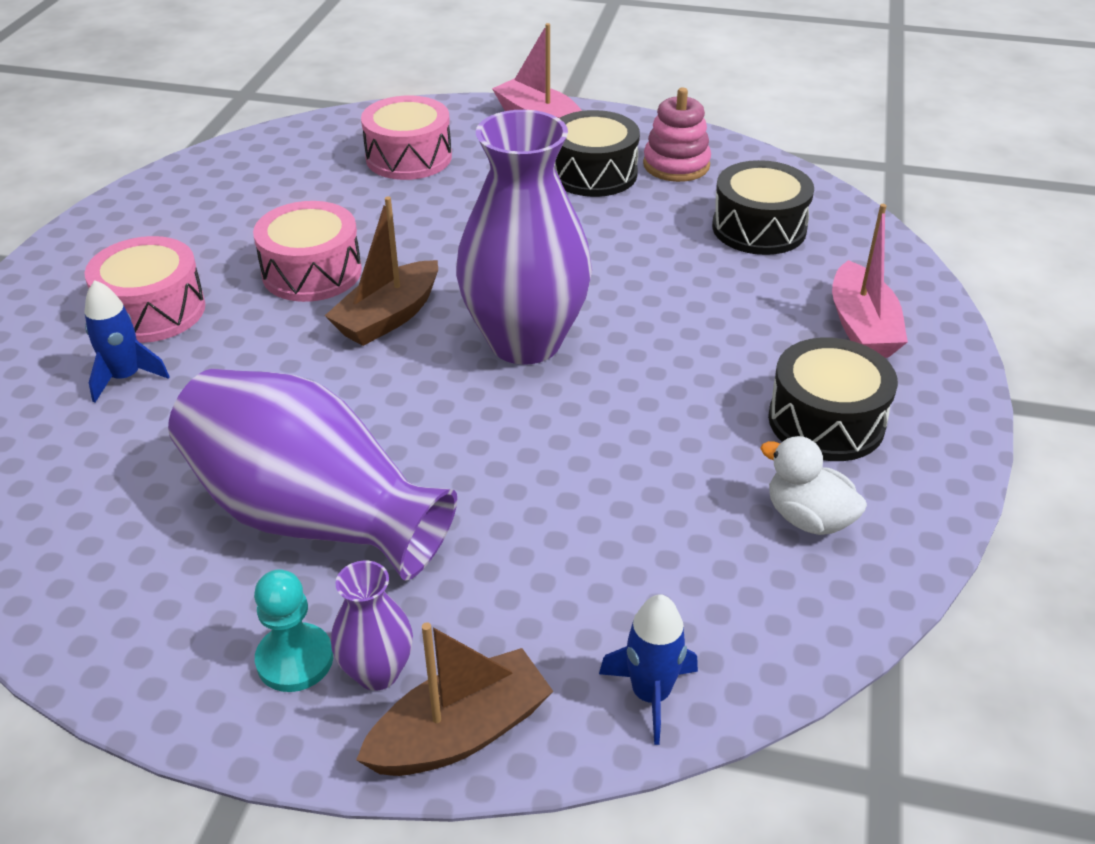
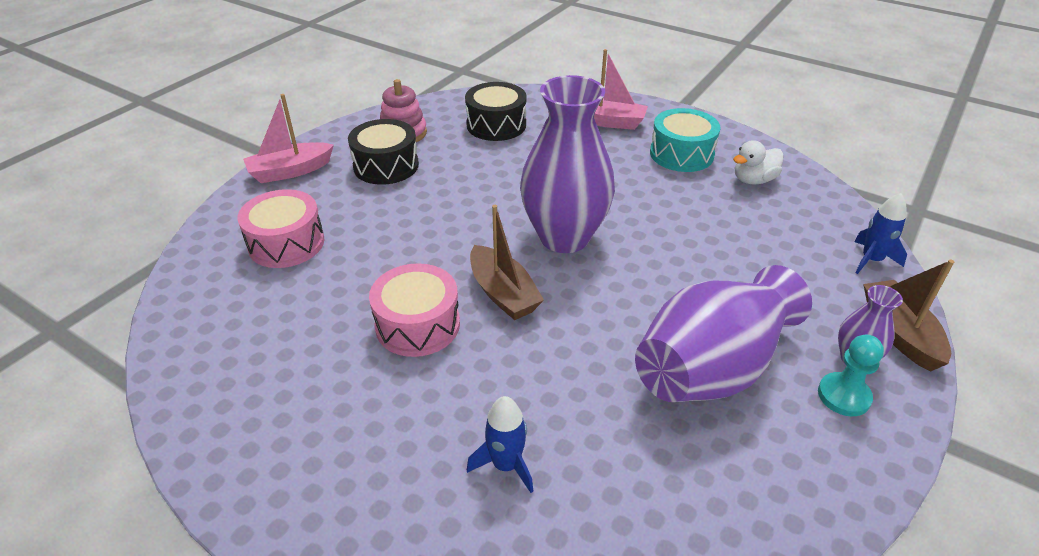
camera: 70 degrees left, 0 degrees up
pink drum [85,236,205,343] -> none
black drum [768,337,898,461] -> turquoise drum [650,108,721,172]

